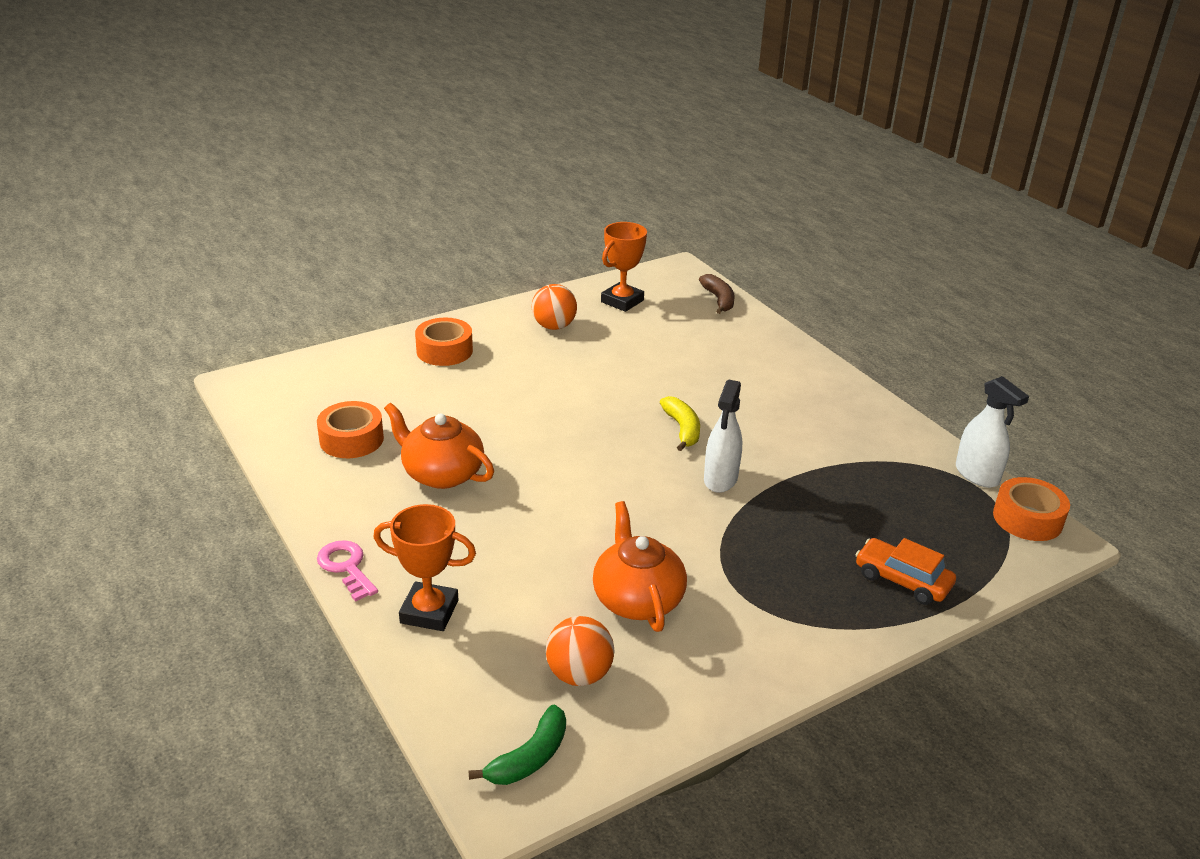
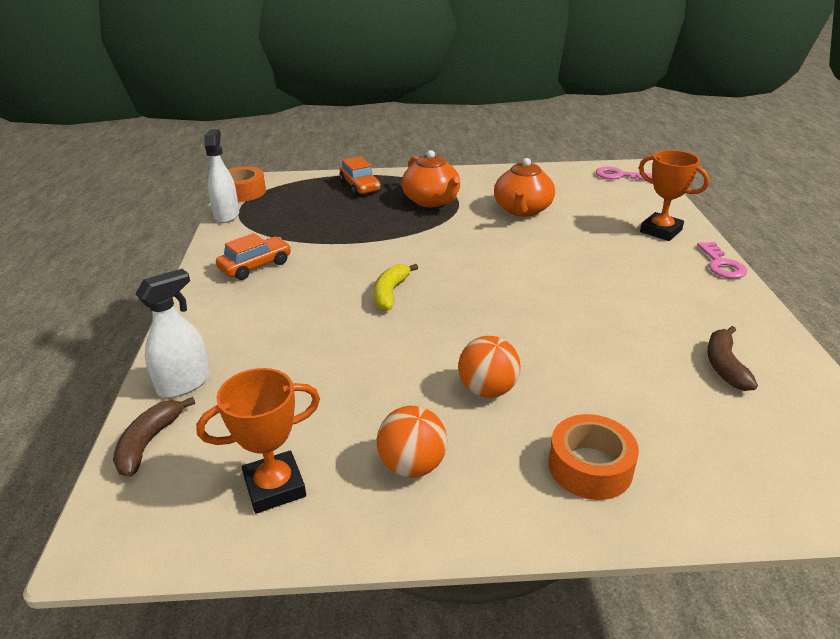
camera: 150 degrees left, 0 degrees up
orange tape [317,401,384,458] -> brown banana [707,326,758,391]
orange teapot [384,403,494,489] -> orange teapot moved to [402,150,460,207]
green banana [469,705,566,785] -> pink key [596,166,652,180]
orange ball [546,616,615,686] -> orange ball moved to [458,336,521,398]
white spray bottle [704,379,742,493] -> white spray bottle moved to [135,269,210,398]
none -> orange car [216,233,291,280]

